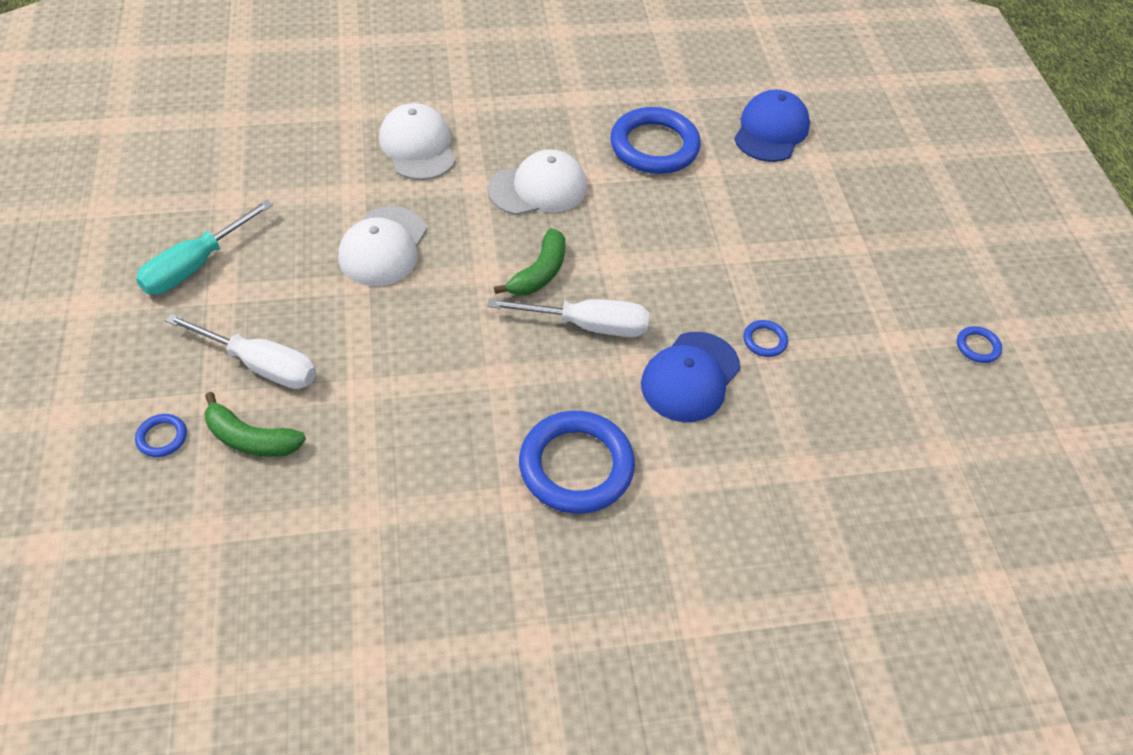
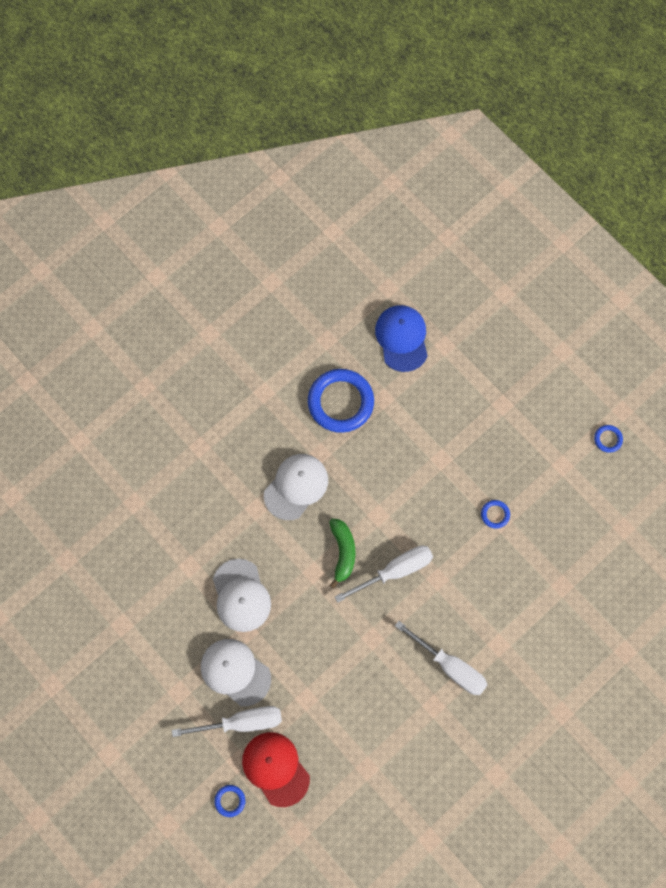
camera: 30 degrees left, 20 degrees up
turquoise screwdriver [136,199,273,295] -> none
green banana [204,392,306,457] -> red cap [242,732,310,807]
white cap [379,103,456,180] -> white cap moved to [201,639,271,706]
blue ring [519,411,635,514] -> white screwdriver [395,621,487,695]
blue cap [641,332,740,422] -> none

